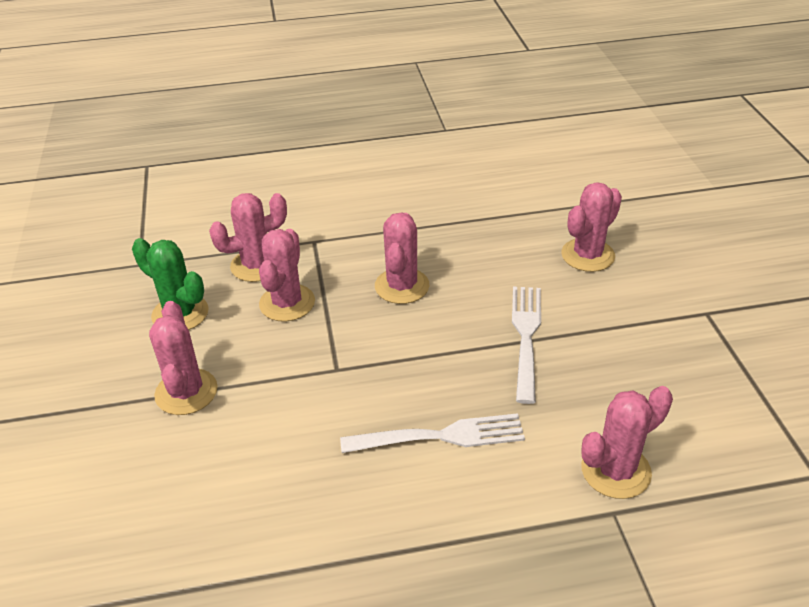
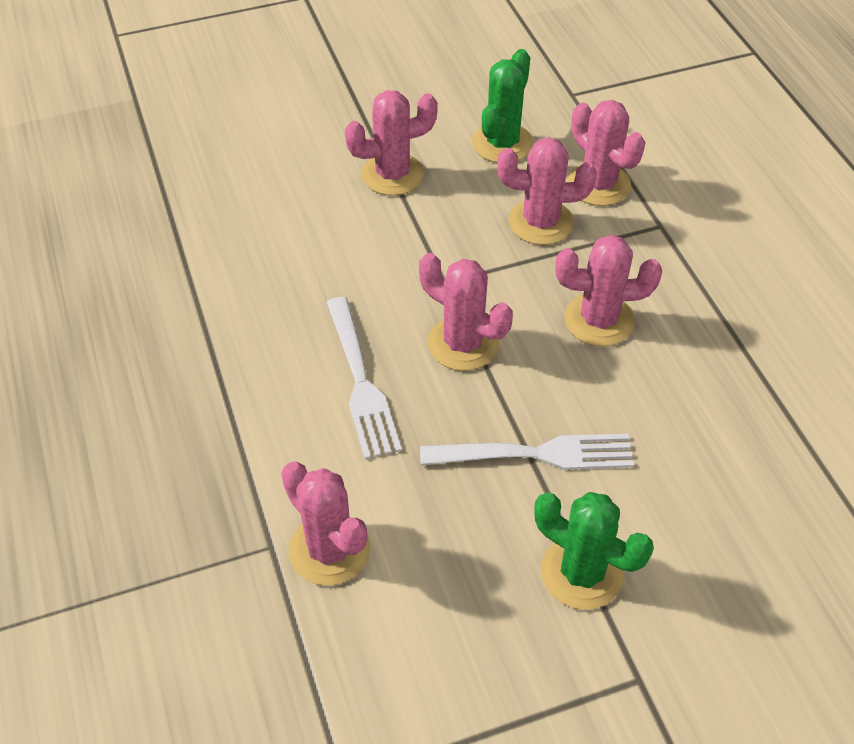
camera: 80 degrees right, 10 degrees up
pink cactus [561,182,622,272] -> pink cactus moved to [419,253,513,371]
none -> green cactus [534,492,654,610]

